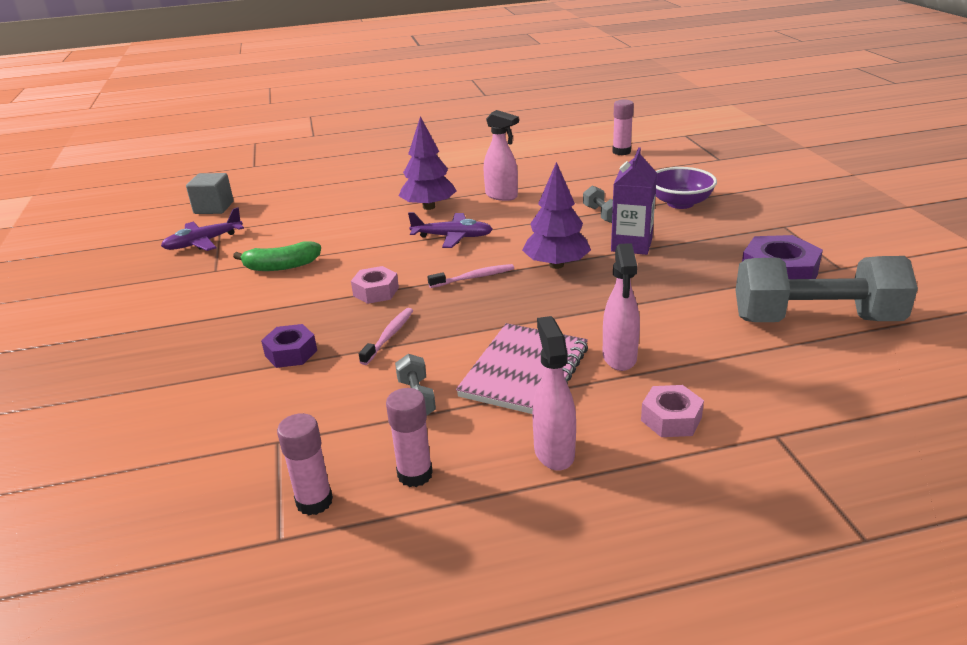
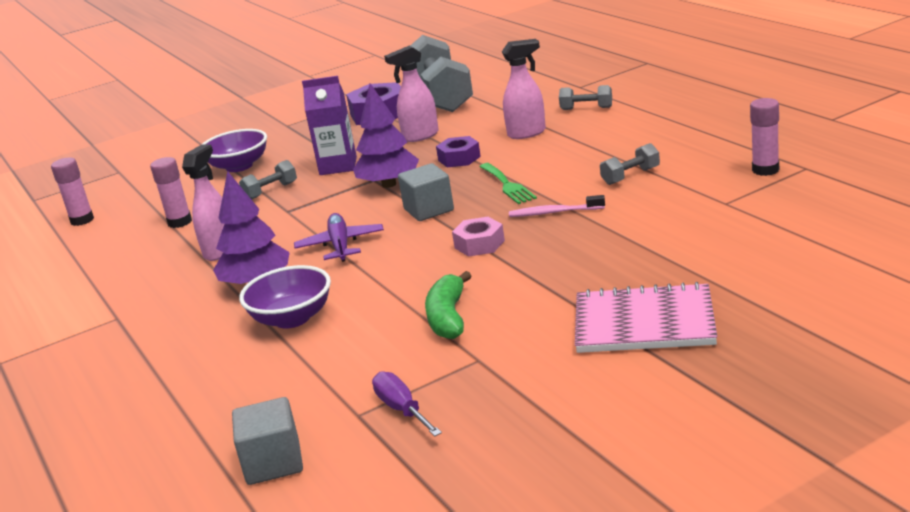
camera: 105 degrees left, 5 degrees down
purple plane [161,207,244,251] -> purple screwdriver [372,371,442,437]
green banana [233,241,321,271] -> green banana turned 150 degrees counterclockwise [425,271,471,339]
purple nut [261,324,317,368] -> purple nut moved to [436,136,481,167]
pink glue stick [386,388,433,487] -> pink glue stick moved to [150,157,192,228]
pink toothbrush [428,264,514,288] -> grey cube [398,163,454,221]
pink notebook [456,323,588,414] -> pink notebook moved to [575,282,717,353]
pink spray bottle [533,316,576,471] -> pink spray bottle moved to [384,46,439,142]
pink nut [641,385,704,437] -> grey dumbbell [559,85,612,110]
none -> purple bowl [239,265,331,329]
none -> green fork [479,163,537,204]

